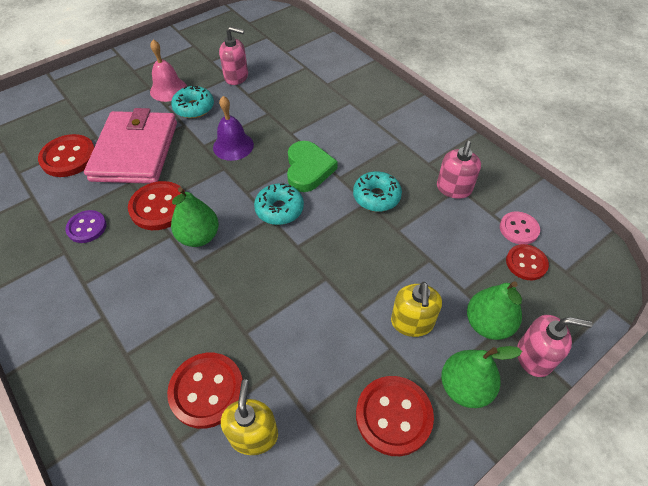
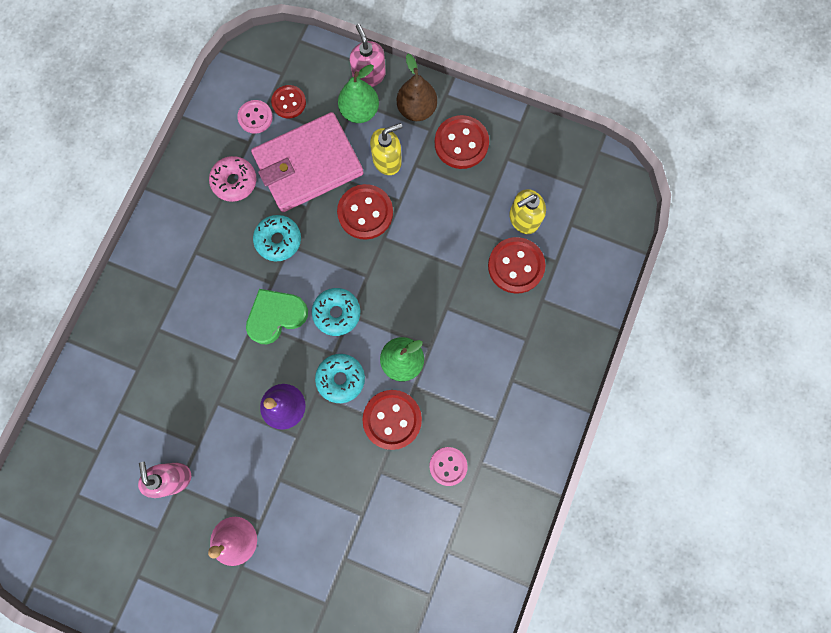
camera: 120 degrees left, 25 degrees up
red button [38,134,95,177] -> red button moved to [337,184,393,240]
purple button [65,210,107,243] -> pink button [429,447,468,486]
pink wallet [84,108,177,184] -> pink wallet moved to [251,112,364,212]
turquoise donut [171,86,214,118] -> turquoise donut moved to [315,354,365,403]
pink soap dispenser [437,141,481,199] -> pink donut [209,156,257,202]
green pear [441,346,522,408] -> brown pear [397,54,437,121]

